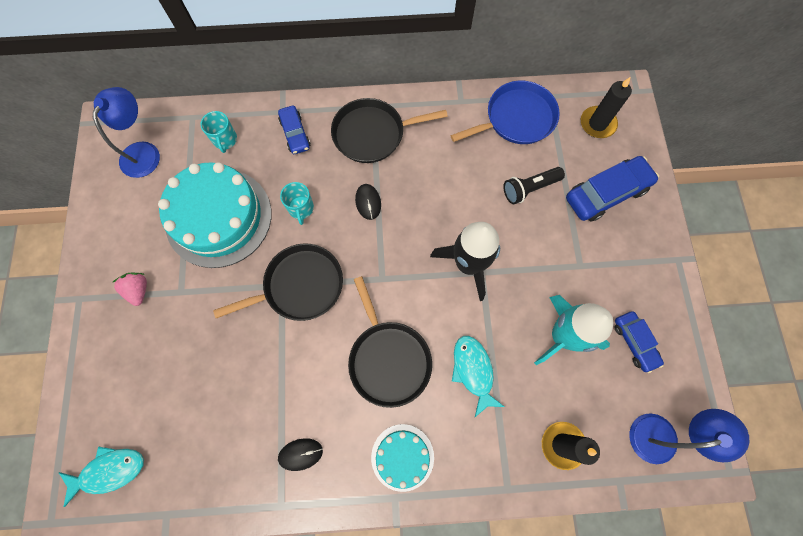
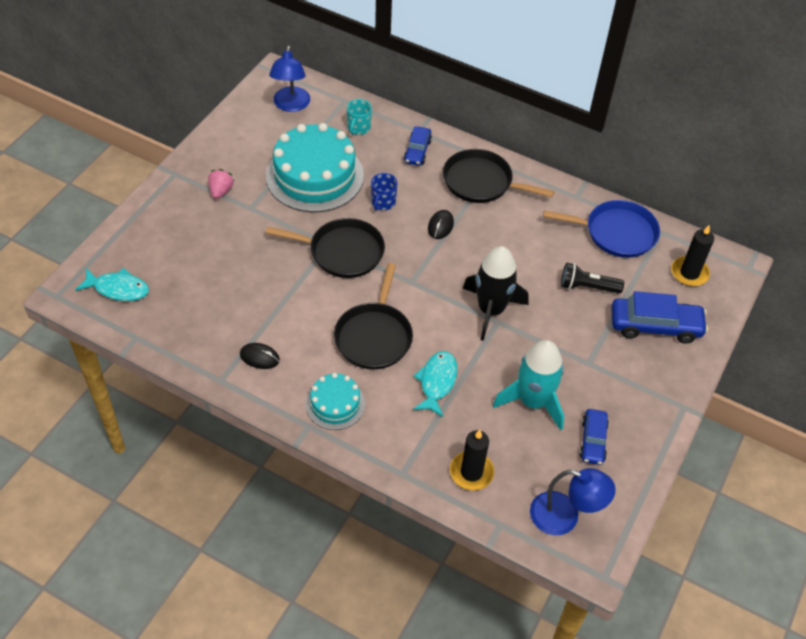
camera: 30 degrees right, 20 degrees down
blue lamp [93,87,160,178] -> blue lamp turned 135 degrees clockwise [269,46,310,112]
turquoise mug [280,182,314,225] -> blue mug [371,173,398,211]

